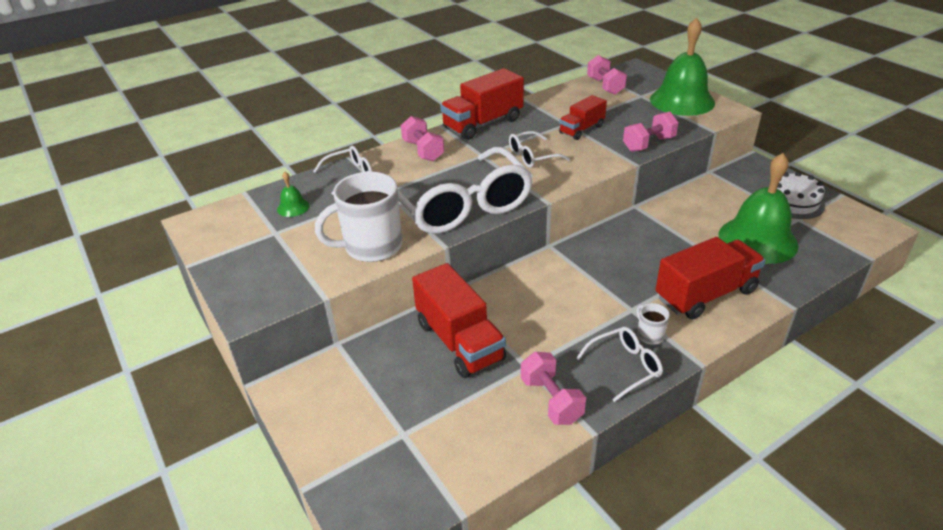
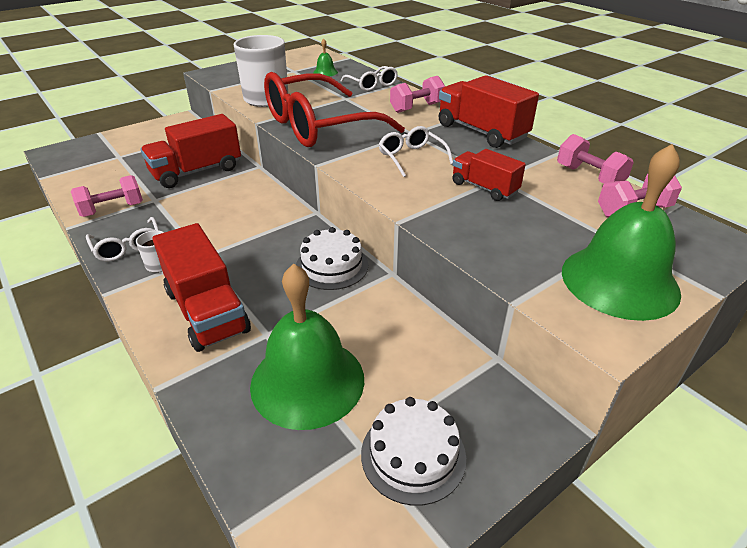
camera: 85 degrees right, 0 degrees up
white glasses [397,147,533,234] -> red glasses [264,72,405,147]
pink dumbbell [623,112,678,152] -> pink dumbbell moved to [557,134,634,183]
none -> white cake [296,227,368,290]

